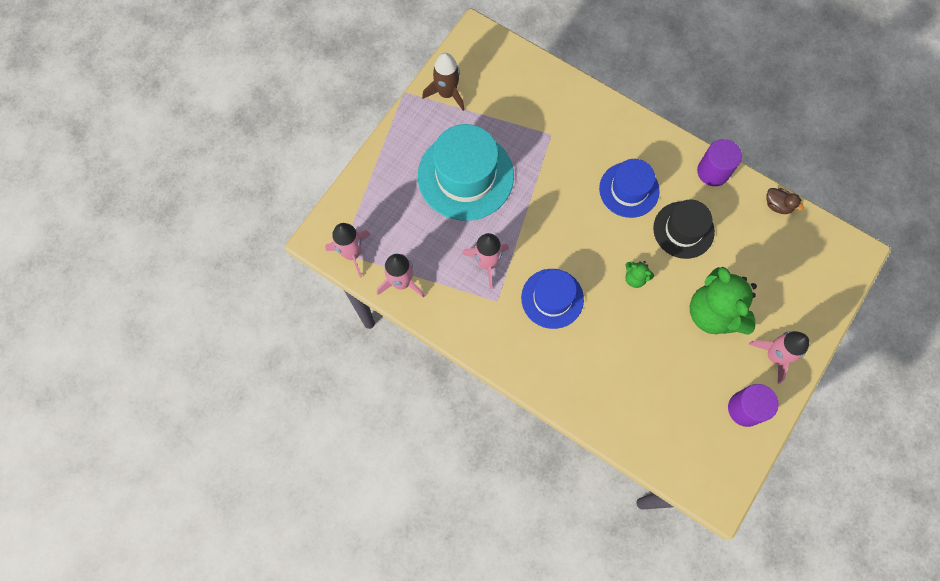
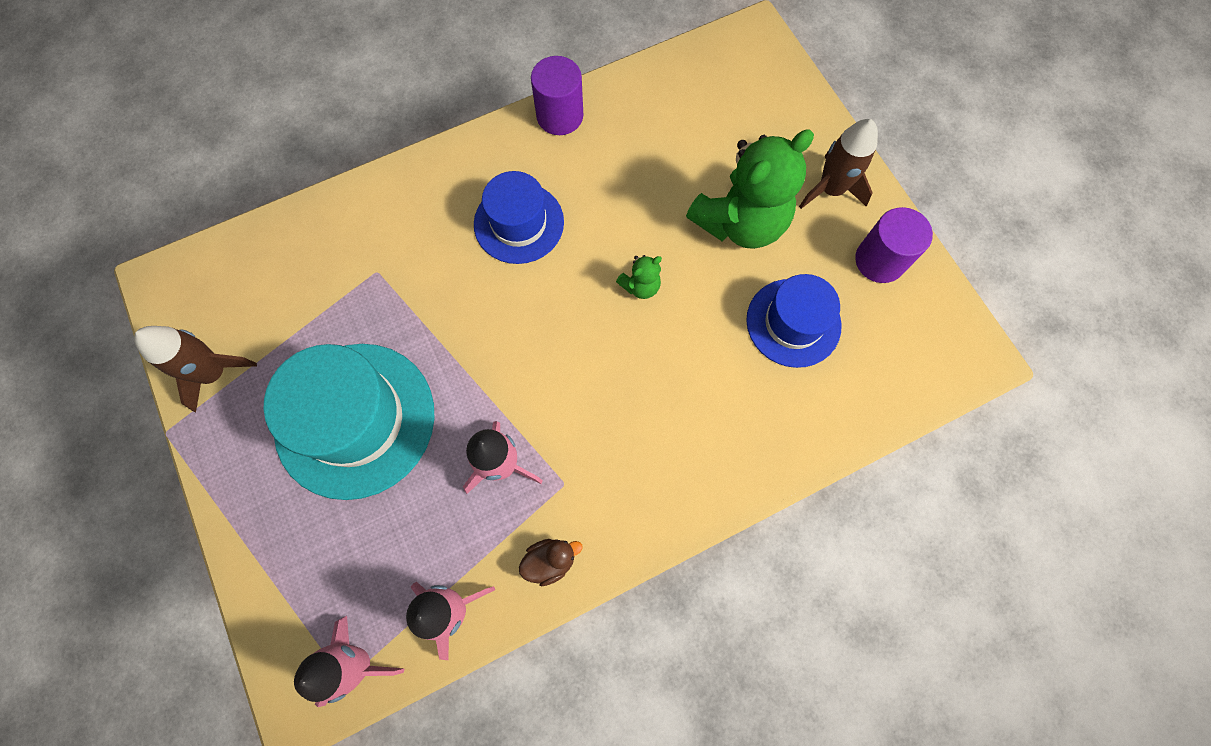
camera: 60 degrees left, 0 degrees up
blue hat [521,269,584,329] -> blue hat moved to [746,274,842,368]
black hat [653,200,715,259] -> none
green teddy bear [690,267,757,335] -> green teddy bear turned 45 degrees counterclockwise [686,129,814,249]
pink rocket [749,331,809,384] -> brown rocket [799,119,878,209]
brown duck [766,188,804,214] -> brown duck moved to [519,539,583,586]

